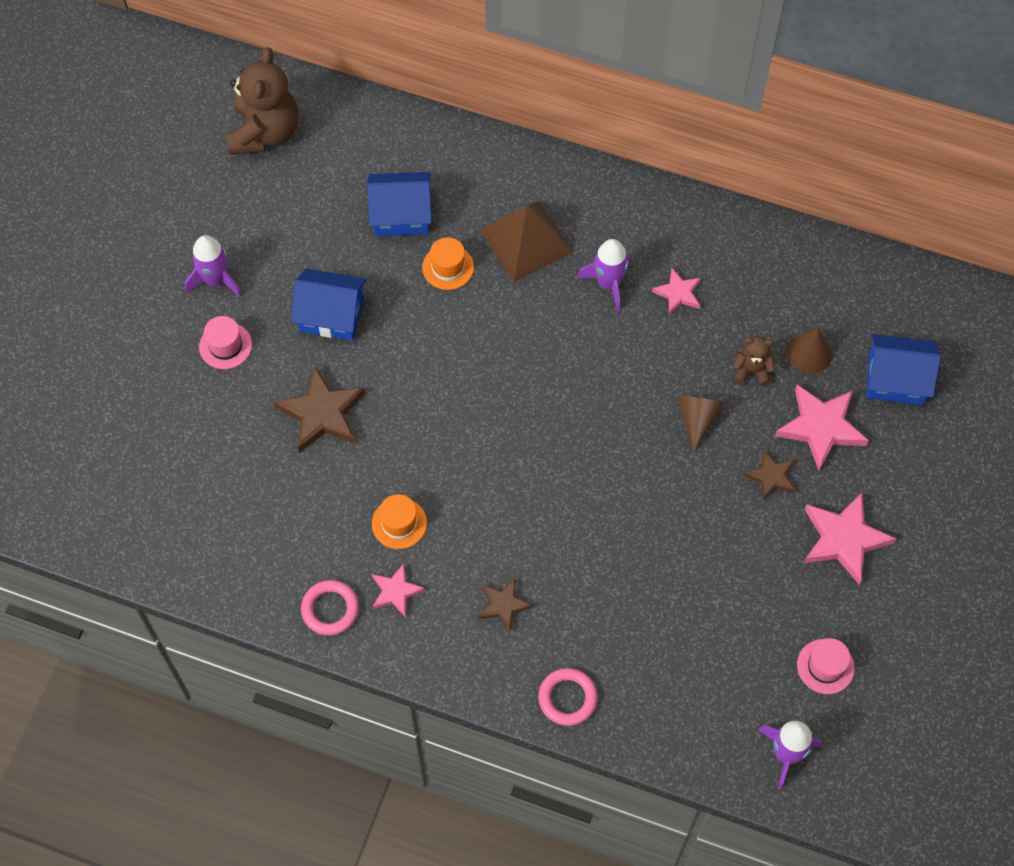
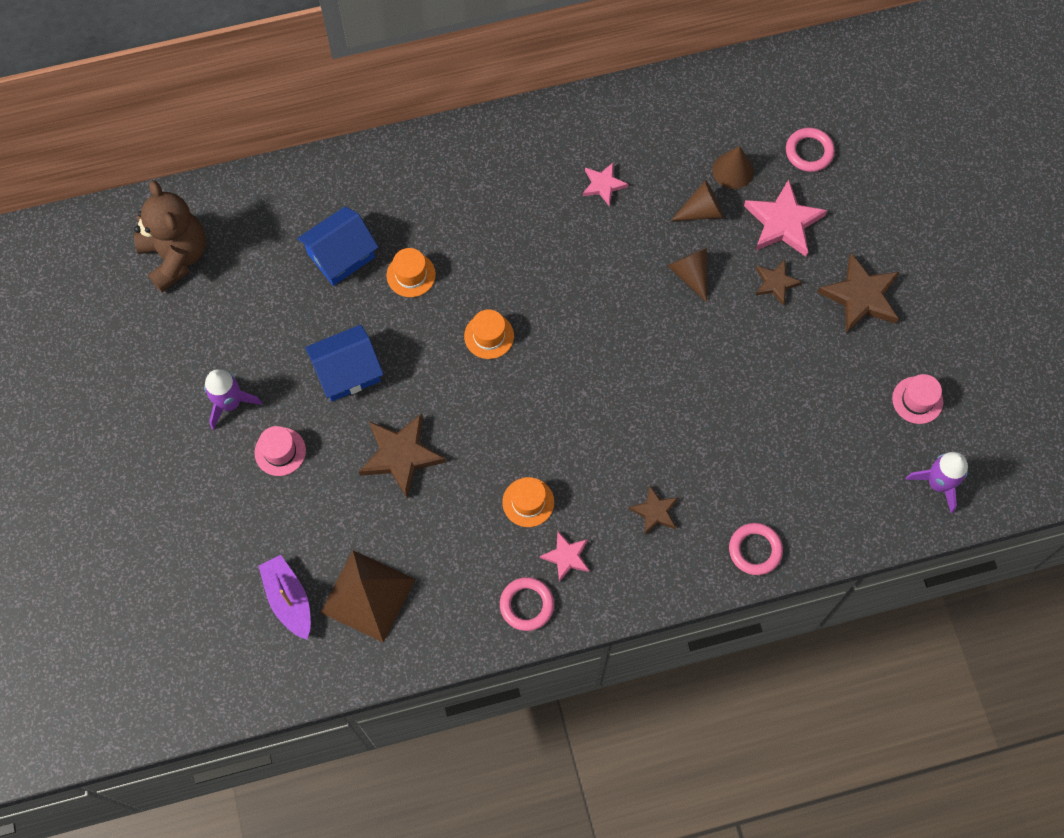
camera: 35 degrees left, 5 degrees up
brown pyramid [480,201,573,282] -> brown pyramid moved to [320,550,416,643]
purple rocket [577,239,632,312] -> none
brown teddy bear [733,336,776,386] -> brown cone [671,180,724,221]
pink star [804,493,896,584] -> brown star [817,253,900,334]
blue house [867,334,941,405] -> pink ring [786,128,835,172]
none -> purple boat [259,555,311,640]
none -> orange hat [464,309,514,359]

